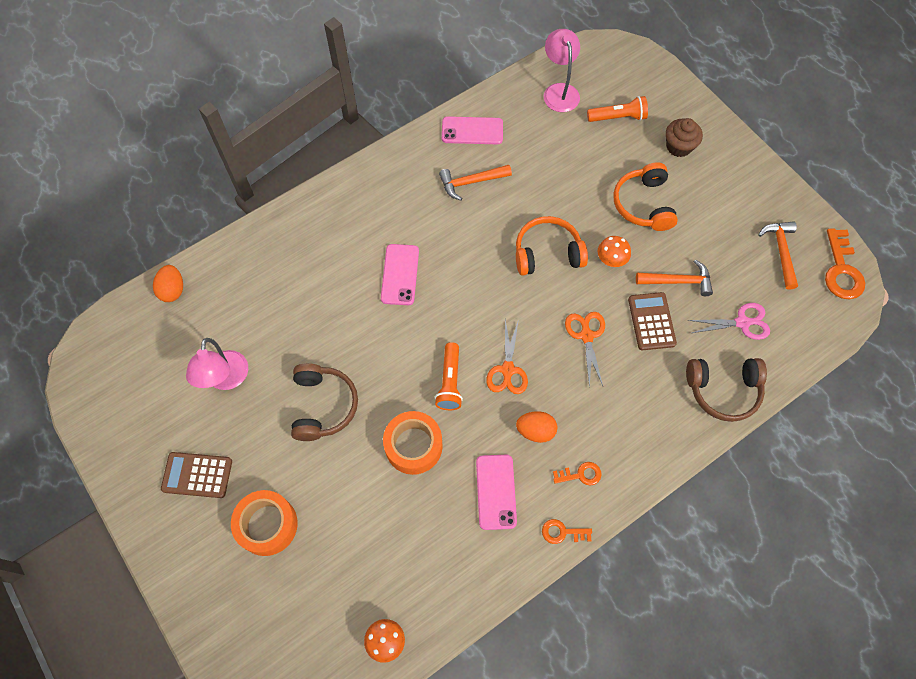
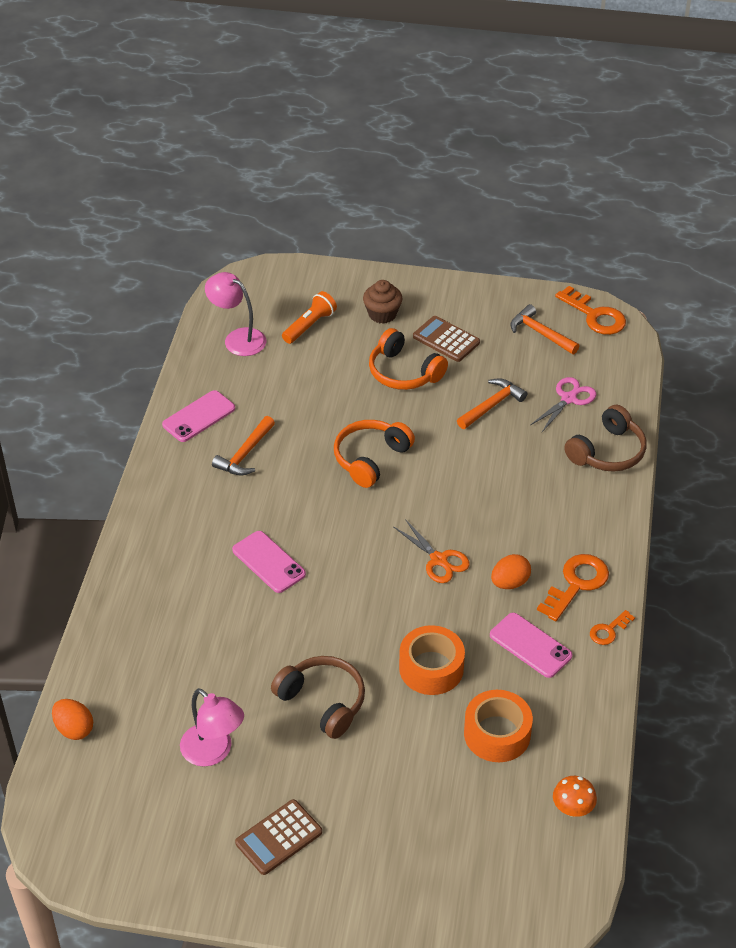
camera: 45 degrees left, 20 degrees down
orange tape [231,490,298,556] -> orange tape moved to [464,690,533,762]
orange flashlight [435,342,463,410] -> none
orange key [553,462,602,485] -> orange key [537,554,609,621], size x1.81
orange scissors [565,312,605,388] -> none
orange mushroom [598,236,631,267] -> none
brown calculator [628,292,677,350] -> brown calculator moved to [413,316,480,362]

